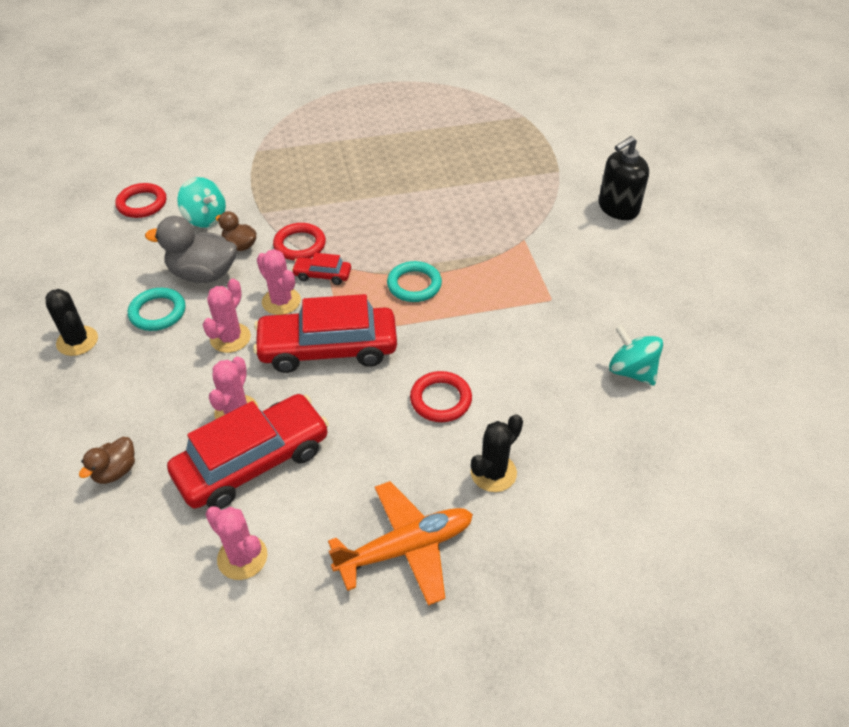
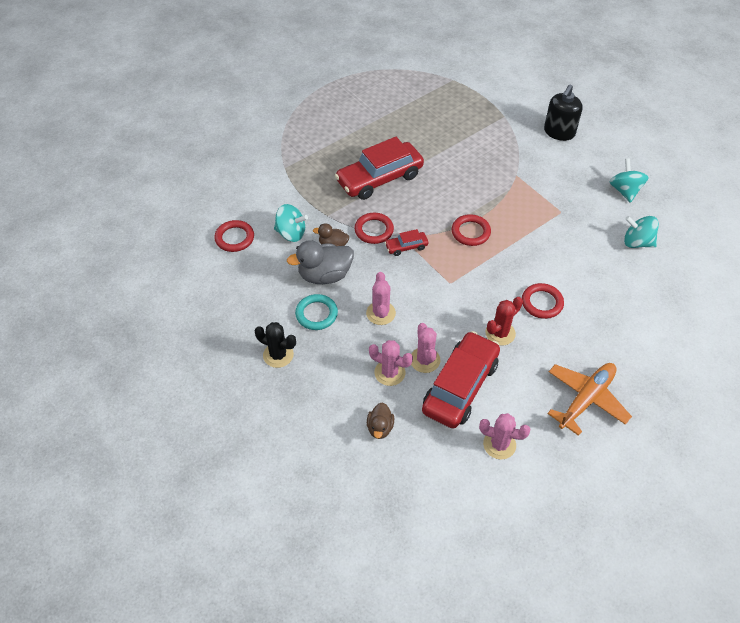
camera: 25 degrees left, 5 degrees up
red car [253,294,397,373] -> red car moved to [335,137,424,200]
pink cactus [257,249,301,315] -> pink cactus moved to [369,340,413,386]
turquoise ring [387,261,442,302] -> red ring [452,214,491,246]
black cactus [471,414,523,492] -> none
none -> red cactus [486,297,523,346]
none -> turquoise spinning top [610,158,649,203]

